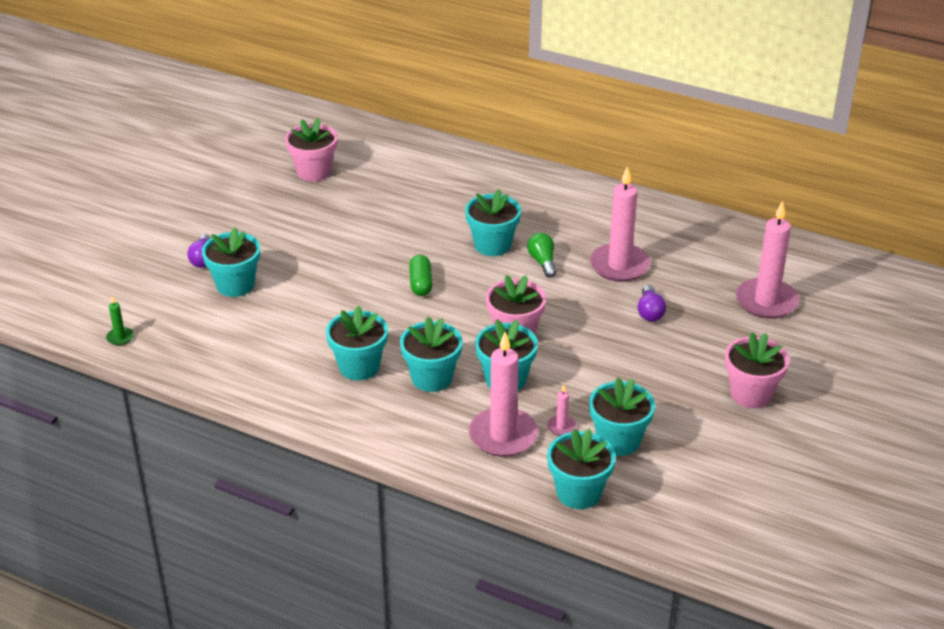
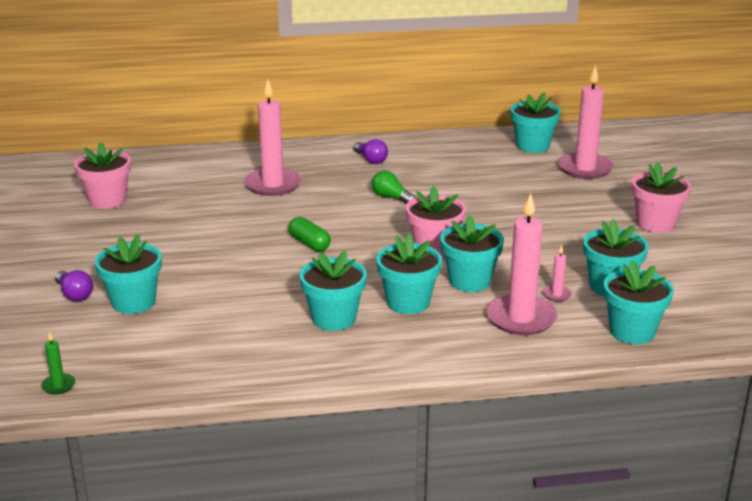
camera: 35 degrees left, 10 degrees down
turquoise flower pot [465,189,521,256] -> turquoise flower pot moved to [510,92,561,153]
pink candle [590,166,650,282] -> pink candle moved to [244,79,302,196]
purple light bulb [637,285,666,322] -> purple light bulb moved to [353,139,388,164]

